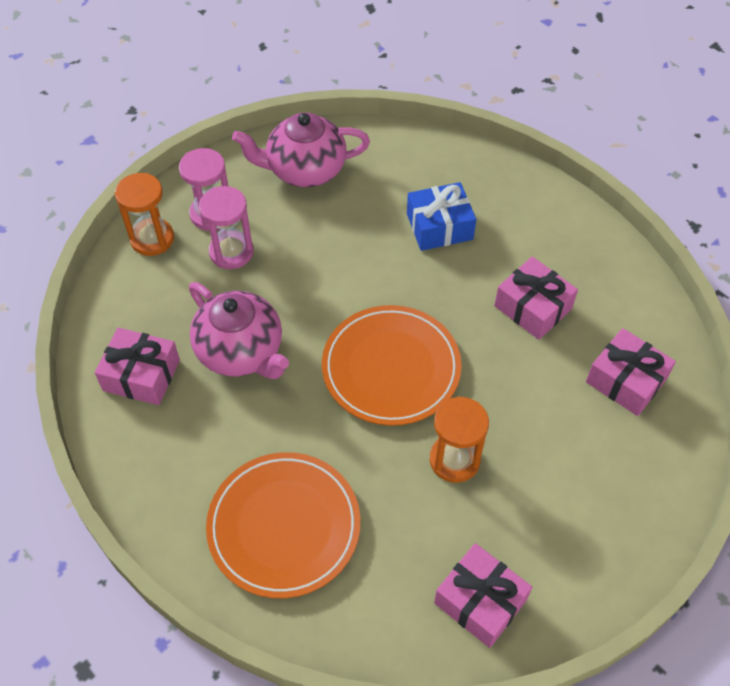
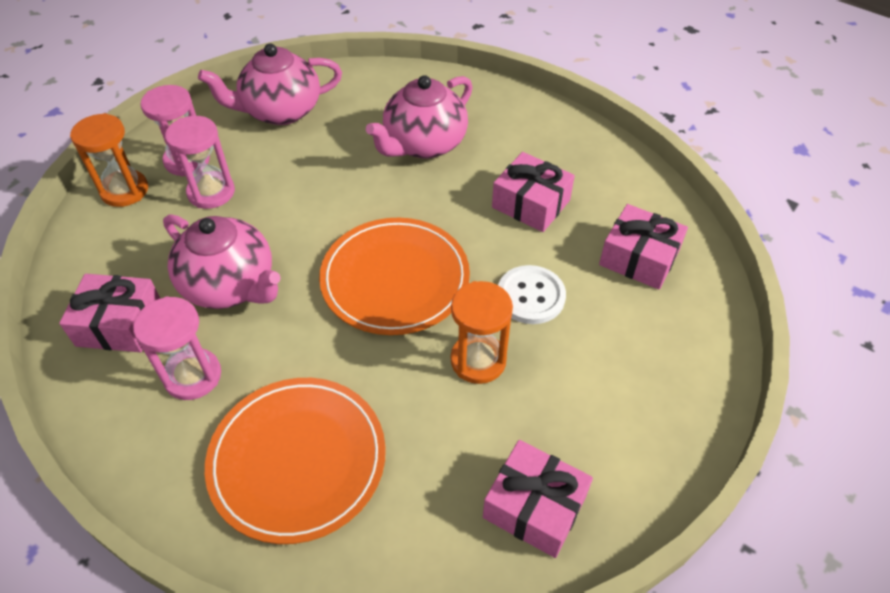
camera: 10 degrees left, 5 degrees down
blue gift [407,182,476,251] -> pink teapot [366,75,473,159]
none -> pink hourglass [133,296,221,400]
none -> white button [498,265,566,324]

